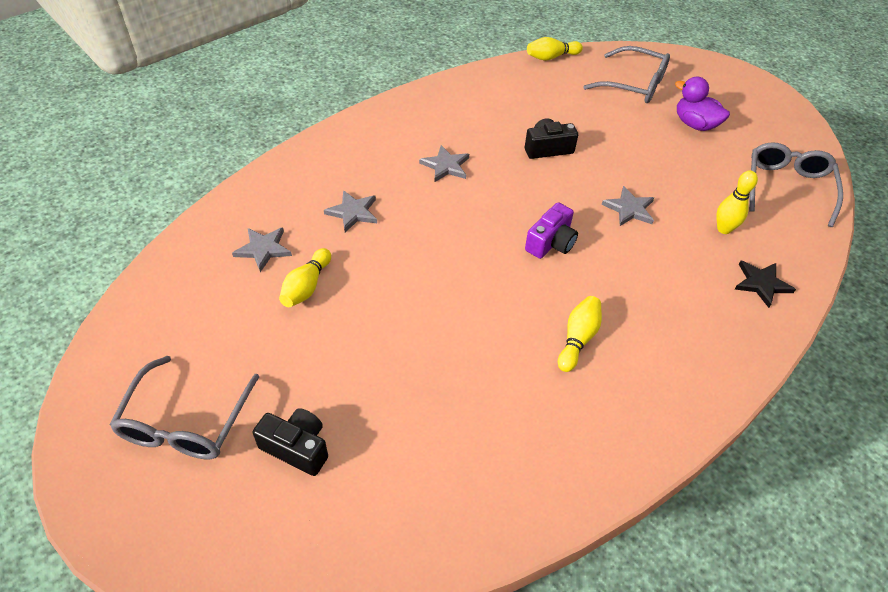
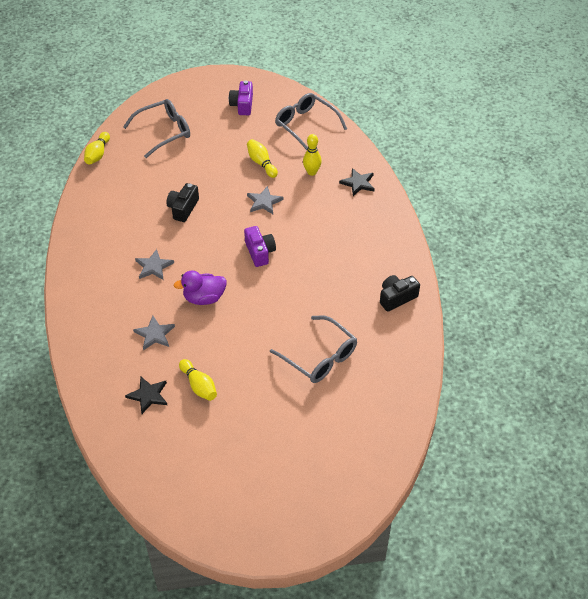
camera: 55 degrees left, 0 degrees up
grey glasses [109,356,259,459] -> grey glasses moved to [270,315,357,383]
grey star [232,227,292,272] -> black star [125,377,167,414]
black camera [253,408,328,476] -> black camera moved to [380,275,420,312]
yellow bowling pin [558,296,602,372] -> yellow bowling pin moved to [247,139,278,178]
purple duck [675,77,730,131] -> purple duck moved to [174,271,227,305]
none -> purple camera [229,80,253,115]

